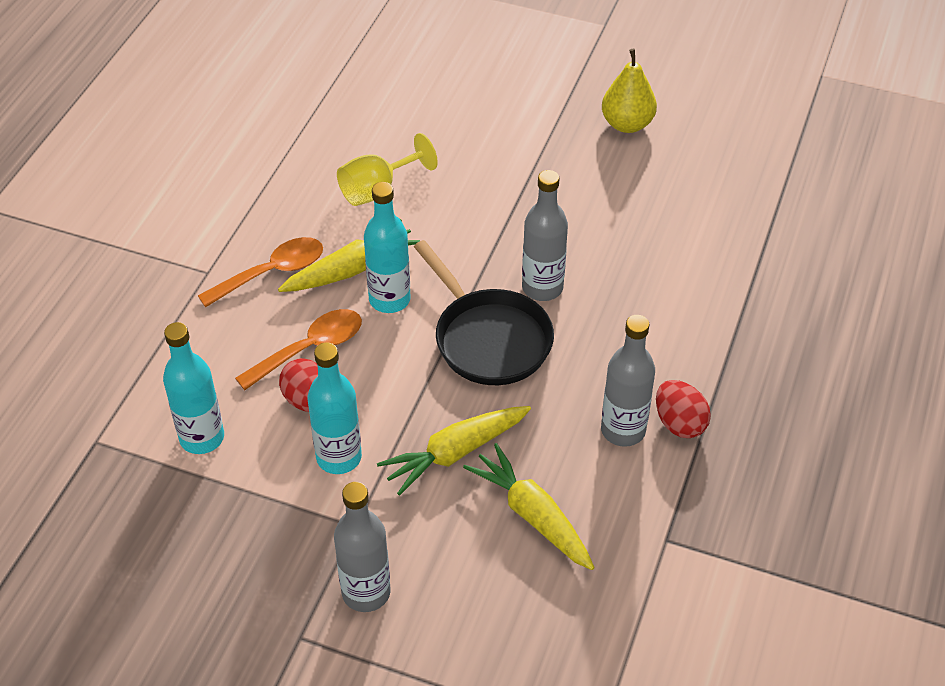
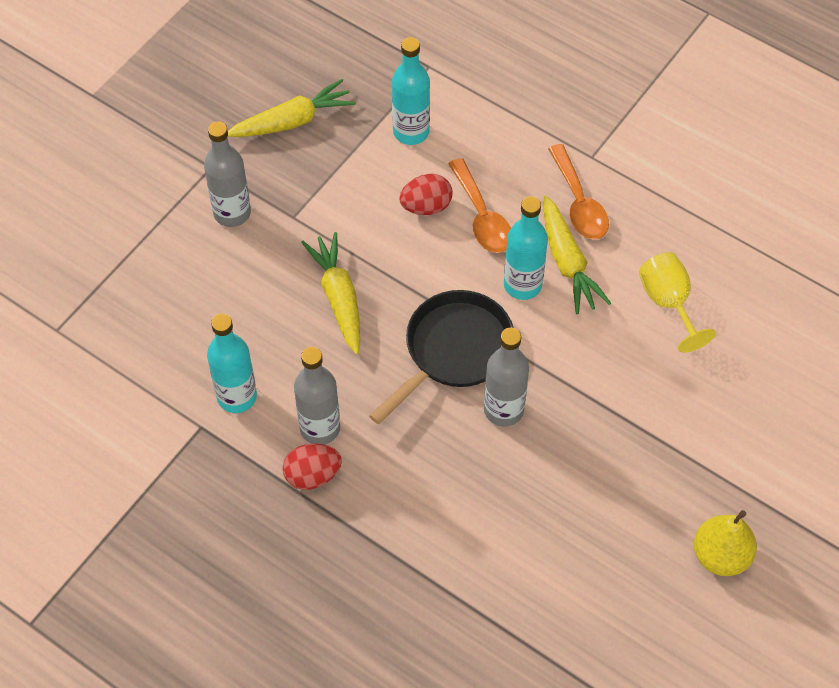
camera: 105 degrees right, 10 degrees up
turquoise bottle [308,342,362,474] -> turquoise bottle moved to [207,314,257,413]
black pan [414,240,554,385] -> black pan turned 150 degrees clockwise [369,290,514,424]
yellow carrot [463,443,595,570] -> yellow carrot moved to [227,79,356,137]

